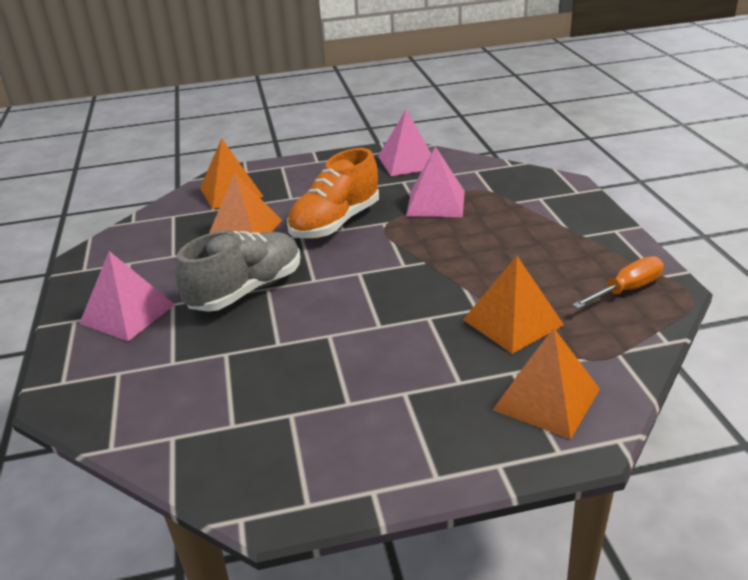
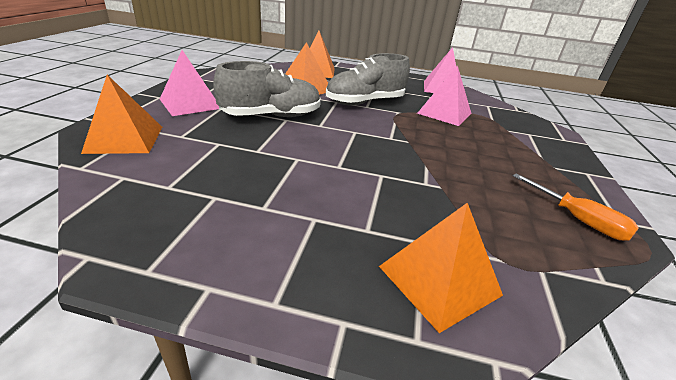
camera: 20 degrees right, 0 degrees up
orange shoe [287,148,379,239] -> grey shoe [326,53,410,105]
orange pyramid [463,256,564,354] -> orange pyramid moved to [81,75,162,154]
orange screwdriver [572,256,664,309] -> orange screwdriver turned 60 degrees clockwise [513,173,639,241]

